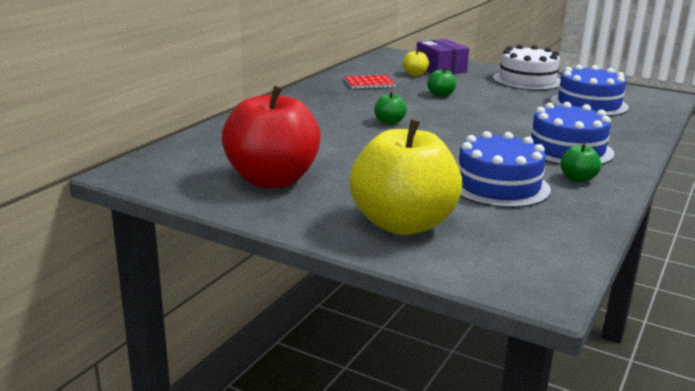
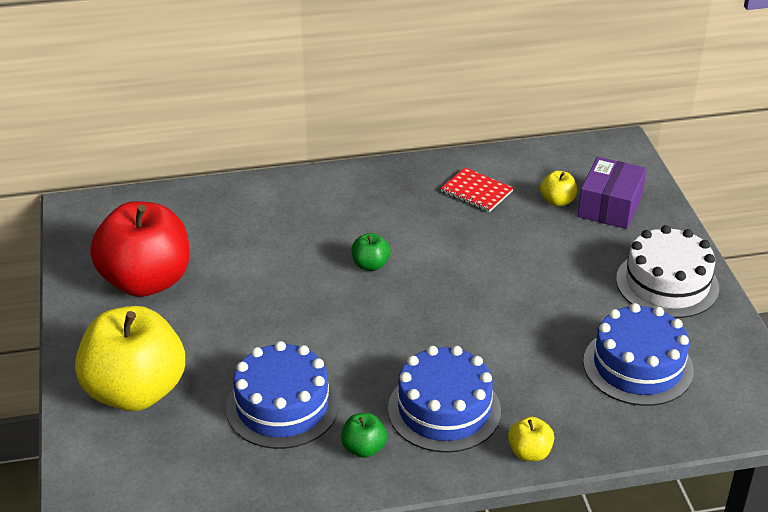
camera: 50 degrees right, 15 degrees up
green apple [427,67,456,97] -> none
none -> yellow apple [508,416,554,461]

